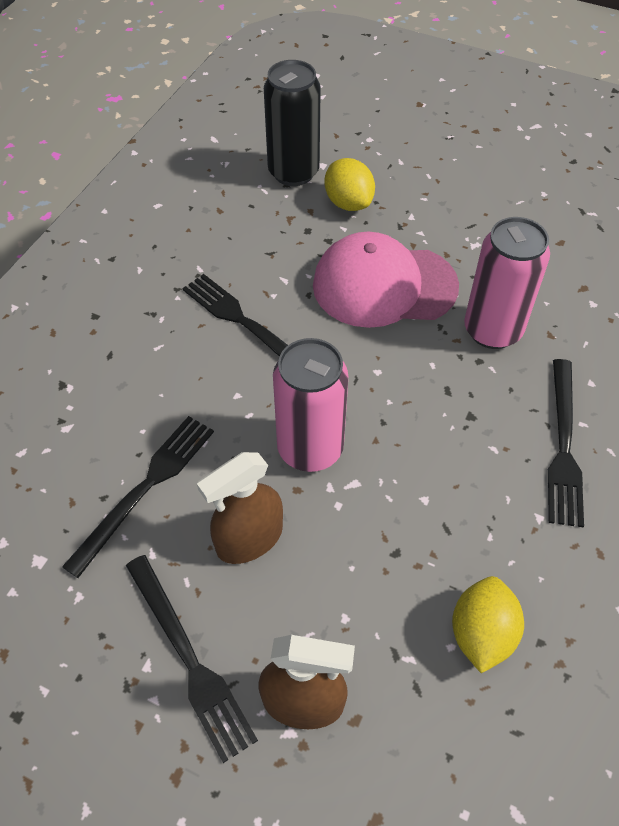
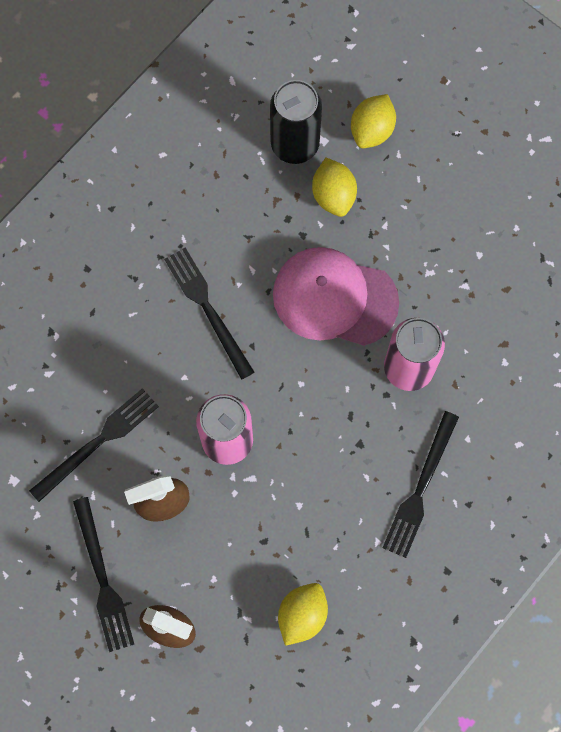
camera: 15 degrees right, 20 degrees up
none -> yellow lemon [351,94,396,148]

